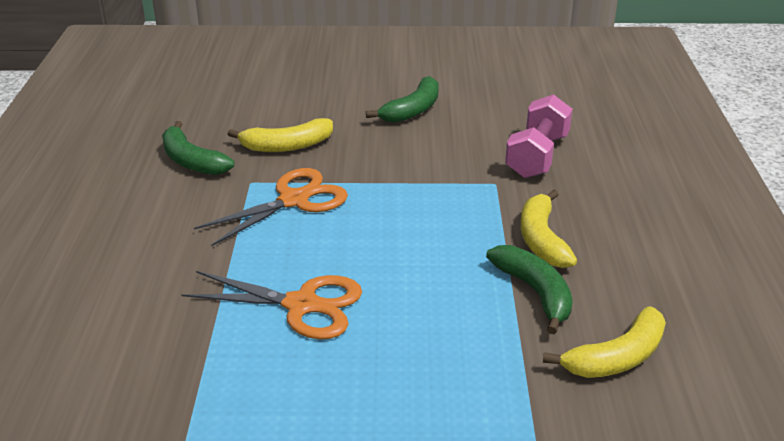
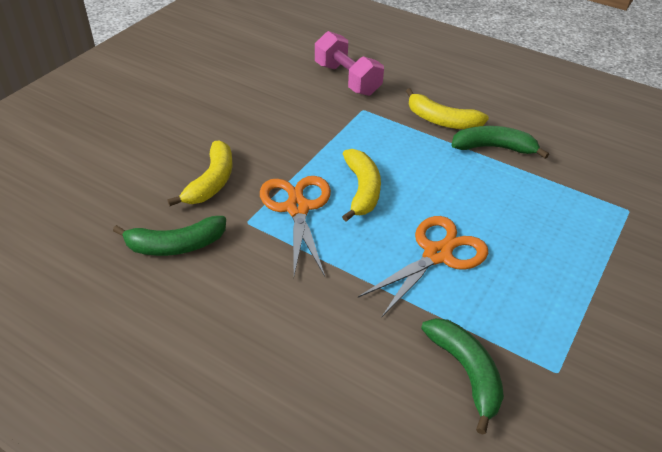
camera: 60 degrees left, 10 degrees up
green banana [366,76,439,123] -> green banana moved to [421,318,504,435]
yellow banana [543,306,666,378] -> yellow banana moved to [342,149,381,222]

